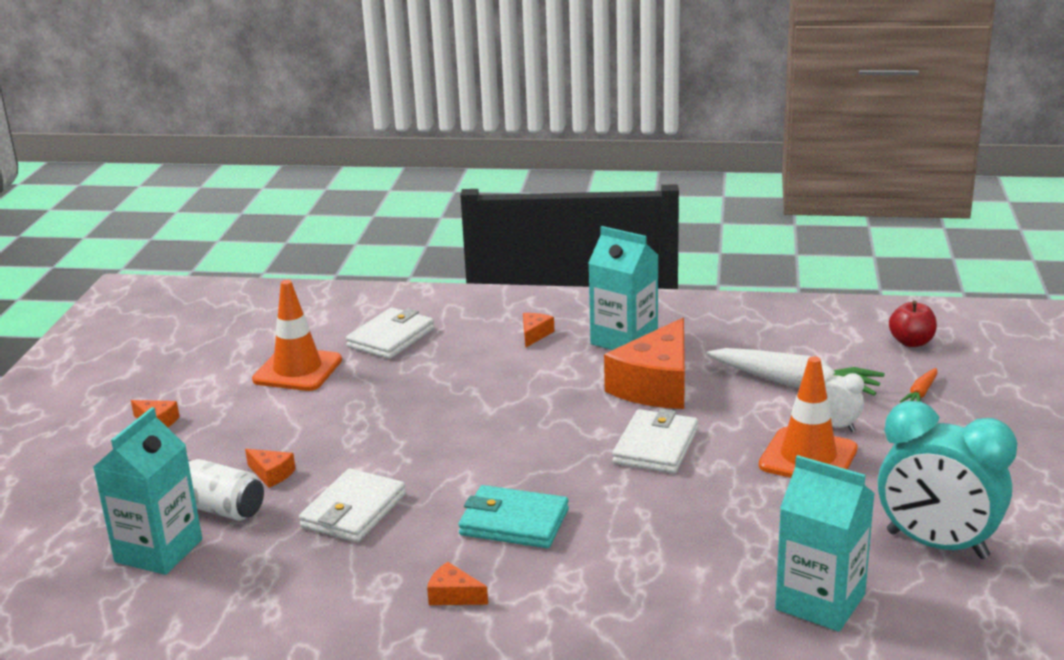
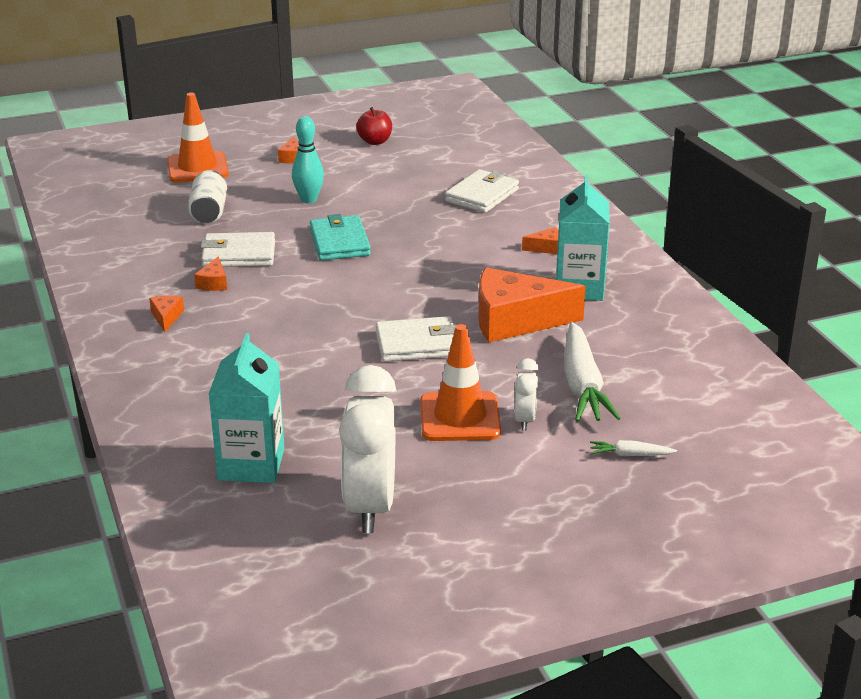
camera: 60 degrees right, 5 degrees up
turquoise carton [93,407,202,575] -> none
orange cheese [245,449,295,488] -> orange cheese moved to [194,256,227,291]
orange traffic cone [252,280,342,391] -> orange traffic cone moved to [167,93,229,183]
white wallet [346,308,434,359] -> white wallet turned 60 degrees counterclockwise [445,169,519,213]
turquoise wallet [458,485,569,548] -> turquoise wallet moved to [310,214,371,260]
turquoise clock [878,401,1017,559] -> white clock [339,365,396,533]
red apple [889,301,937,347] -> red apple moved to [356,107,392,145]
orange carrot [900,368,937,403] -> white carrot [590,440,677,456]
none -> turquoise bowling pin [292,116,324,204]

